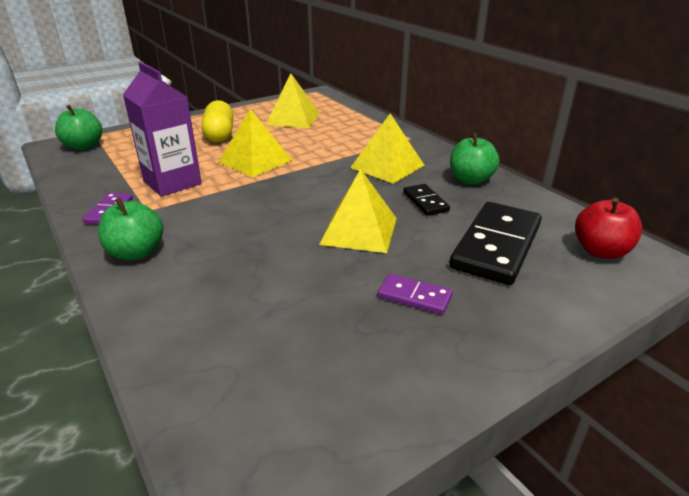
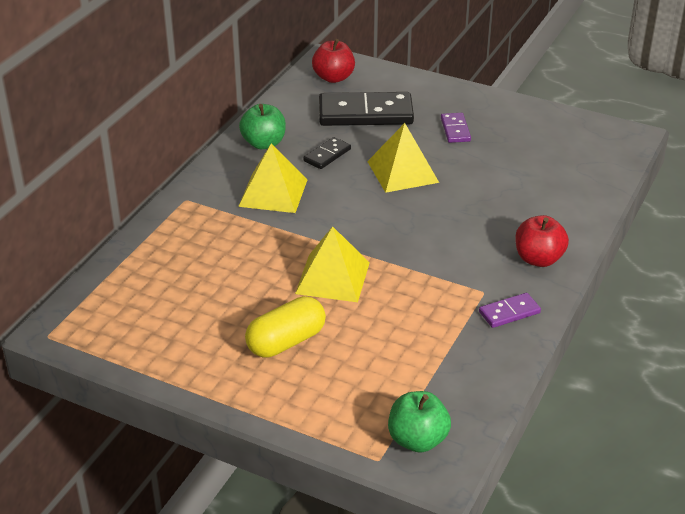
camera: 120 degrees left, 5 degrees up
green apple [98,198,163,260] -> red apple [515,215,569,267]
purple carton [123,62,202,197] -> none
yellow pyramid [266,73,319,128] -> none

